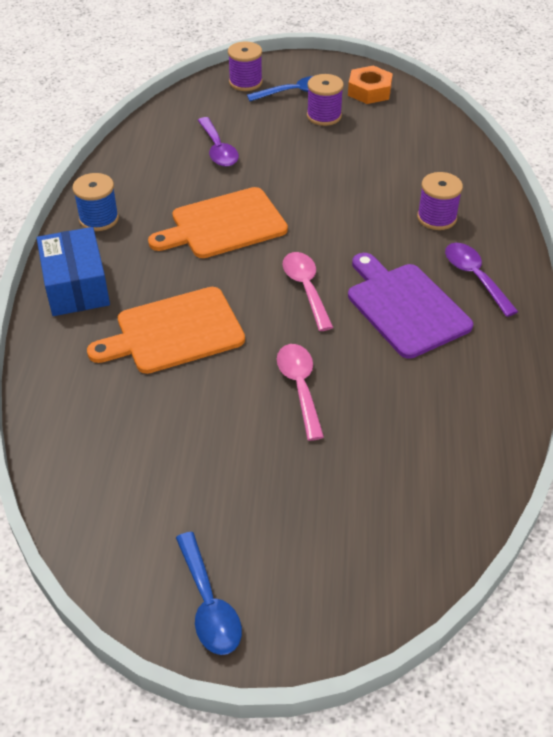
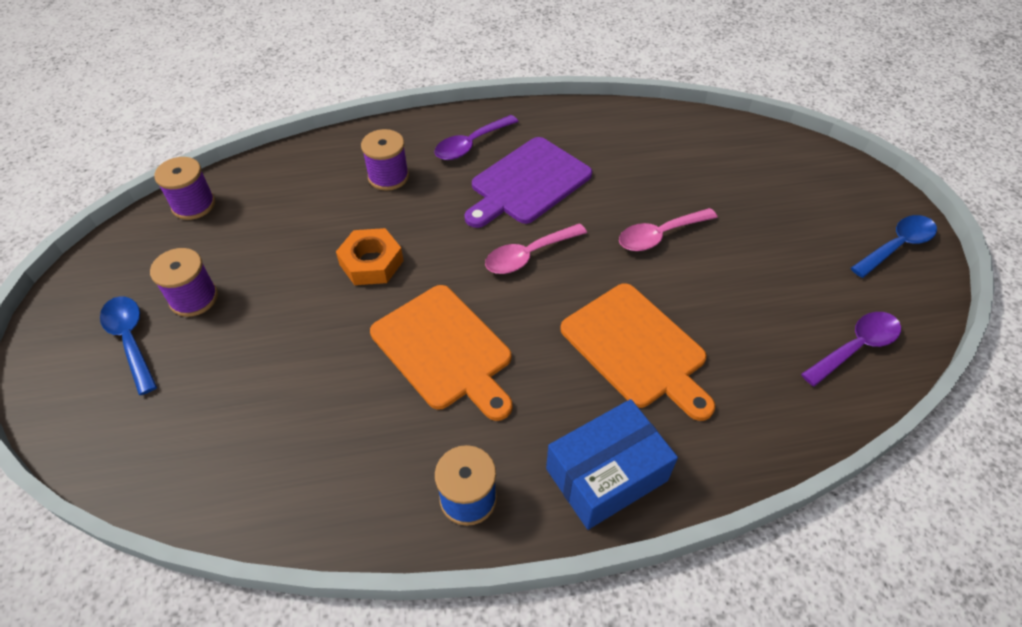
camera: 105 degrees left, 5 degrees up
purple spoon [198,117,239,167] -> purple spoon moved to [801,312,901,387]
purple spool [228,42,263,91] -> purple spool moved to [154,157,215,220]
orange nut [348,66,393,104] -> orange nut moved to [336,228,404,285]

